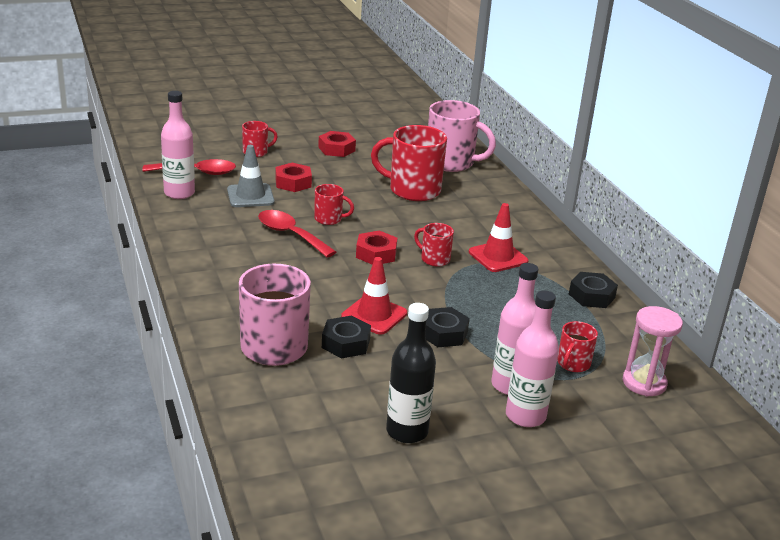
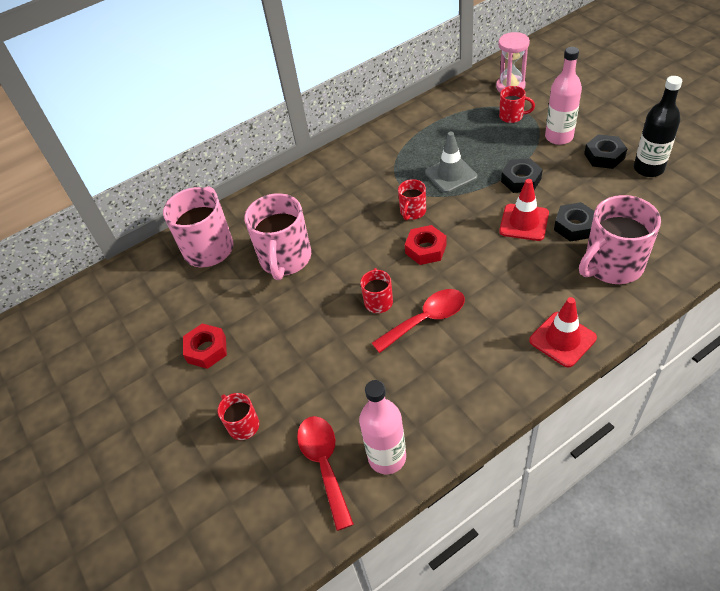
camera: 95 degrees left, 20 degrees up
grey traffic cone [227,145,275,207] -> grey traffic cone moved to [425,132,477,193]
red spoon [258,210,336,257] -> red spoon turned 150 degrees counterclockwise [372,289,465,353]
red nut [275,163,312,192] -> none
red mug [371,125,447,201] -> pink mug [244,193,311,280]
red traffic cone [469,203,528,272] -> red traffic cone moved to [529,297,597,367]
pink bottle [506,290,559,427] -> none
black nut [569,272,618,308] -> black nut moved to [584,134,627,169]

